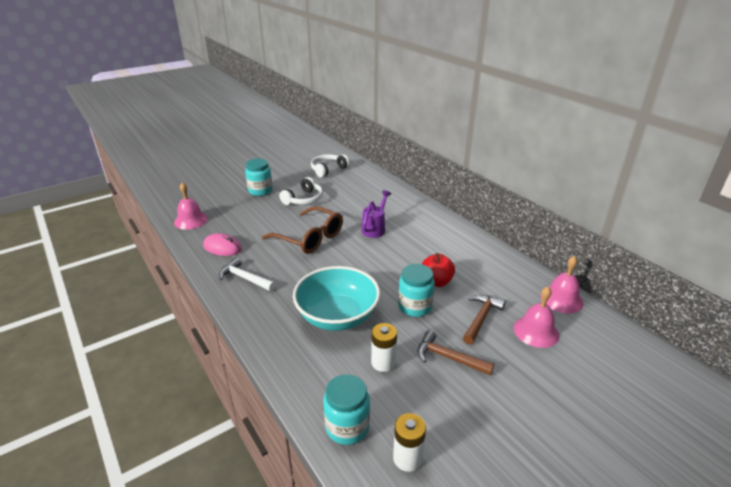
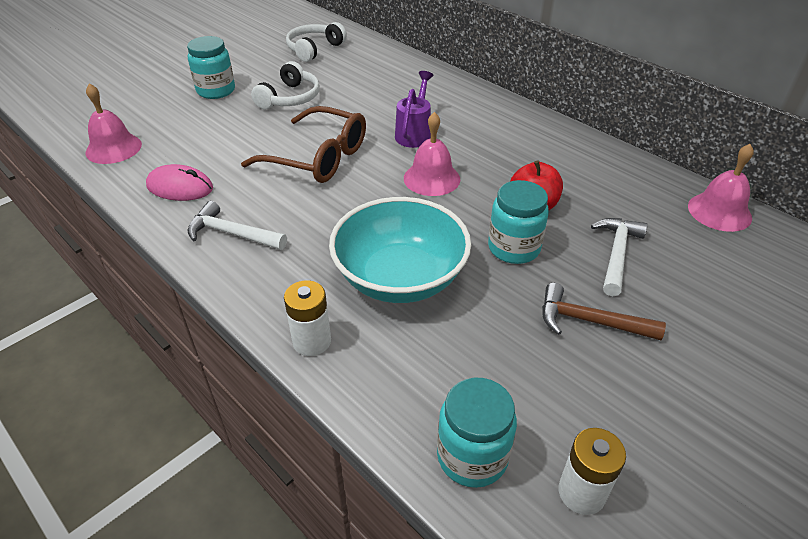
camera: 10 degrees left, 10 degrees up
white battery [371,323,397,372] -> white battery moved to [284,280,331,356]
brown hammer [463,295,505,344] -> white hammer [591,218,648,296]
pink bell [514,287,559,348] -> pink bell moved to [404,112,460,196]

